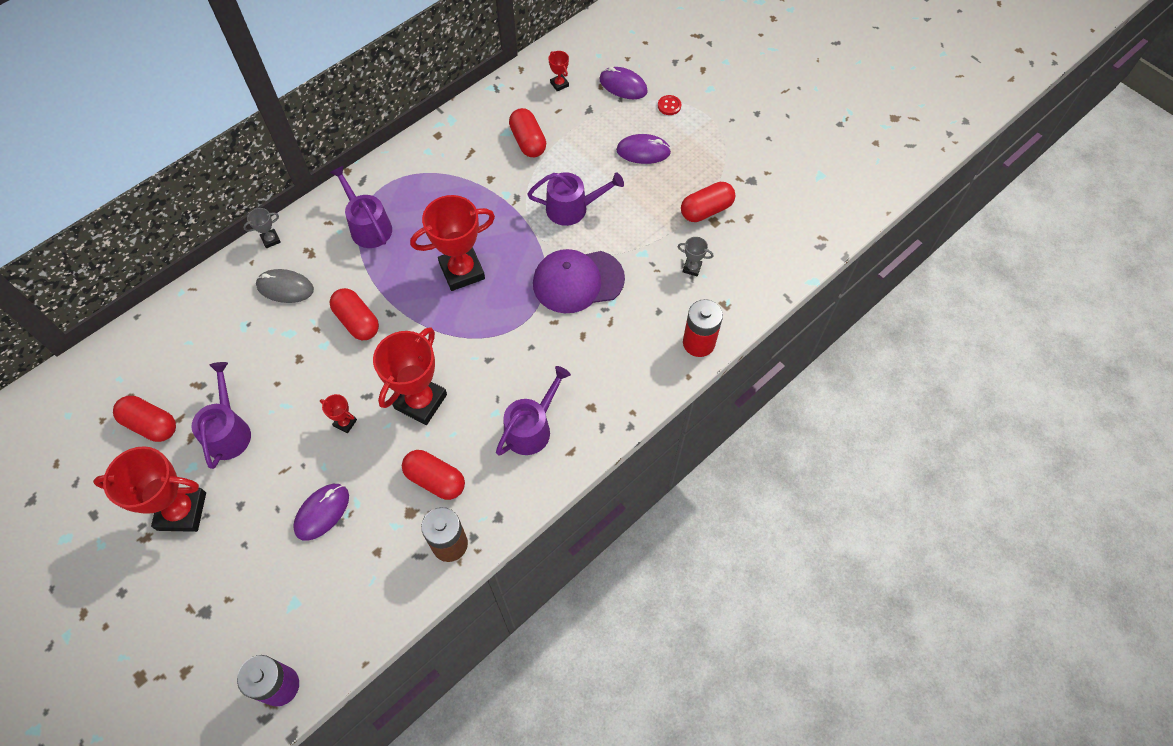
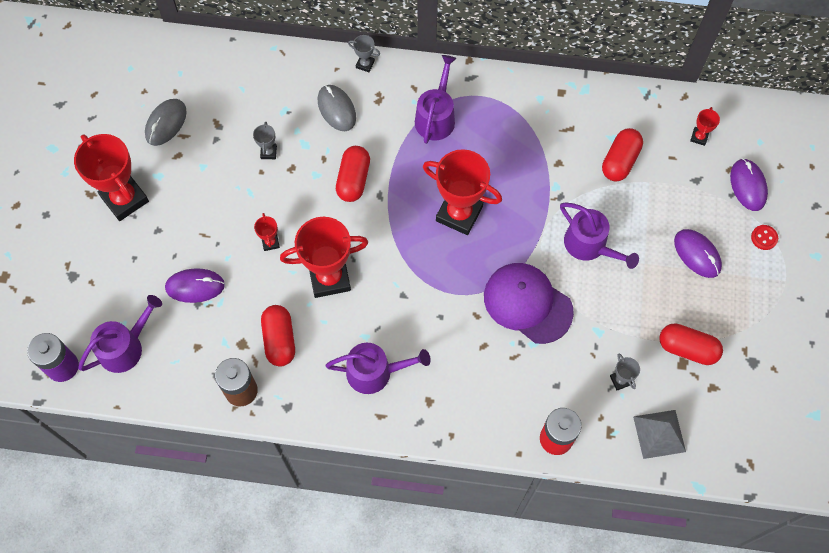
camera: 50 degrees right, 5 degrees up
red capsule [113,396,176,442] -> grey mouse [145,99,186,146]
purple watering can [191,362,251,469] -> purple watering can moved to [78,295,162,373]
none -> grey trophy [253,122,277,159]
none -> grey pyramid [633,410,686,459]

